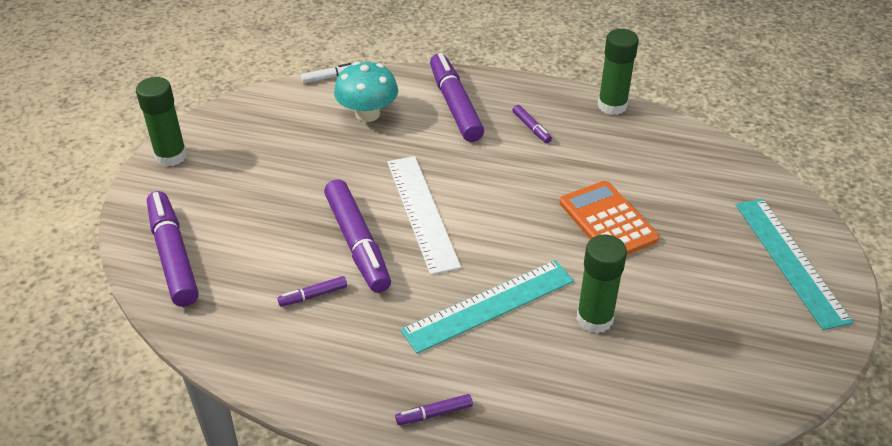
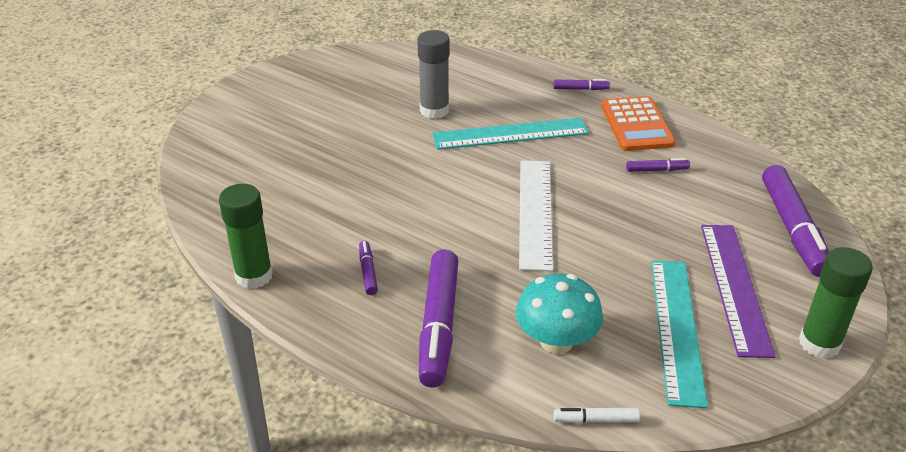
camera: 160 degrees left, 5 degrees down
purple marker [324,179,391,293] -> none
orange calculator [559,181,659,255] -> orange calculator moved to [601,96,676,151]
green glue stick [576,235,627,333] -> grey glue stick [417,30,450,119]
turquoise ruler [736,199,853,330] -> turquoise ruler moved to [651,260,708,408]
none -> purple ruler [701,225,776,358]

